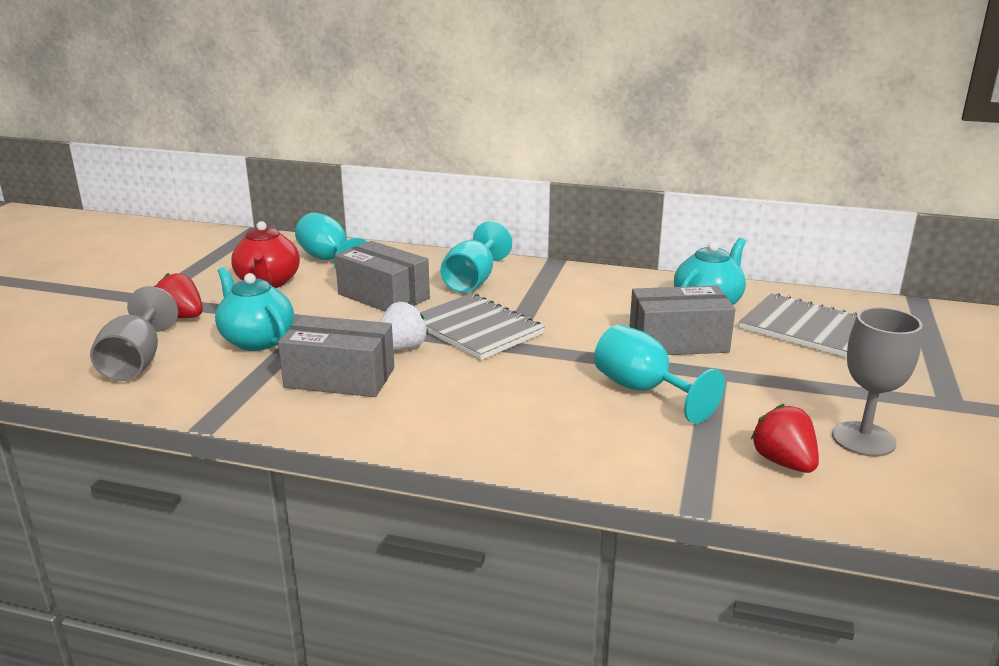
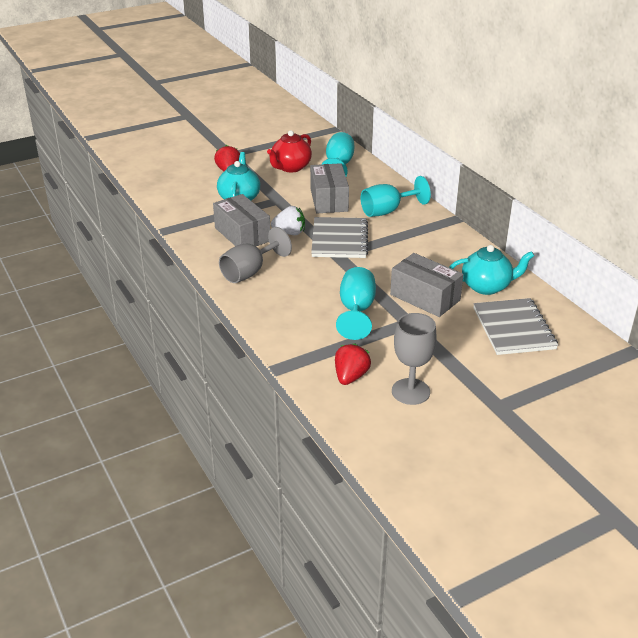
camera: 45 degrees right, 10 degrees up
grey goblet [90,286,178,381] -> grey goblet moved to [219,227,292,283]

